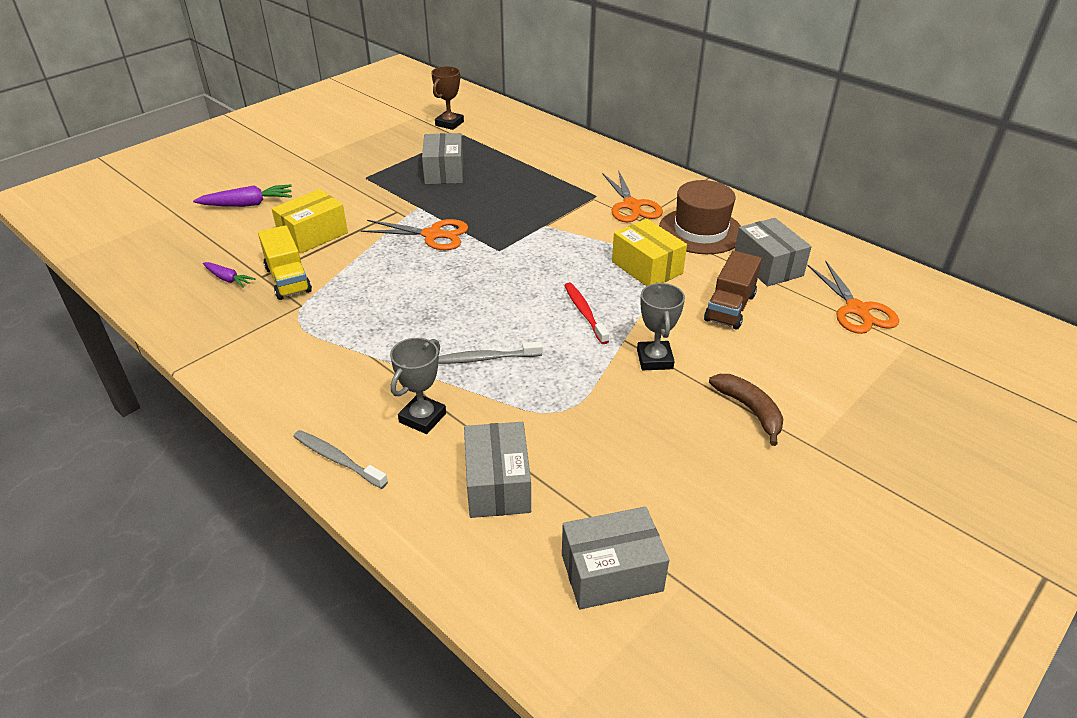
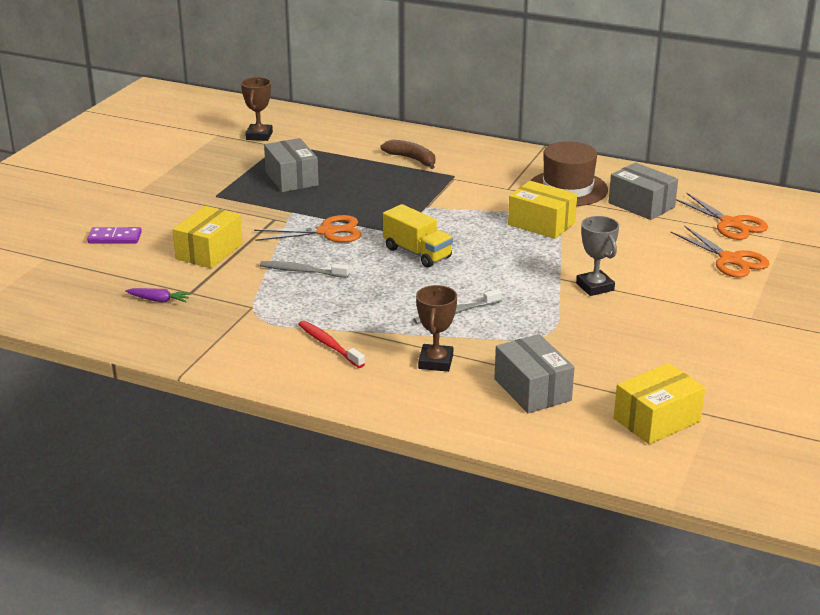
camera: 20 degrees left, 10 degrees down
purple carrot [193,185,292,207] -> purple domino [87,227,142,243]
yellow truck [258,225,312,300] -> yellow truck moved to [383,204,453,268]
grey toothbrush [293,430,388,489] -> grey toothbrush moved to [260,261,350,278]
grey trophy [390,338,446,434] -> brown trophy [416,285,457,372]
grey box [562,507,669,609] -> yellow box [614,363,705,444]
red toothbrush [564,283,609,344] -> red toothbrush moved to [298,321,365,368]
orange scissors [602,170,663,222] -> orange scissors moved to [671,225,770,278]
brown truck [704,251,762,330] -> none
brown banana [709,374,783,446] -> brown banana moved to [381,140,435,169]

